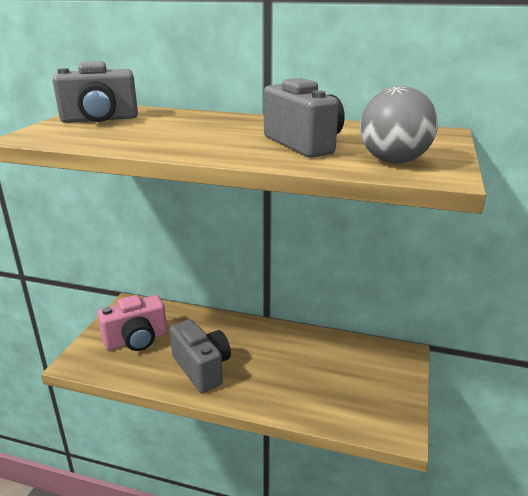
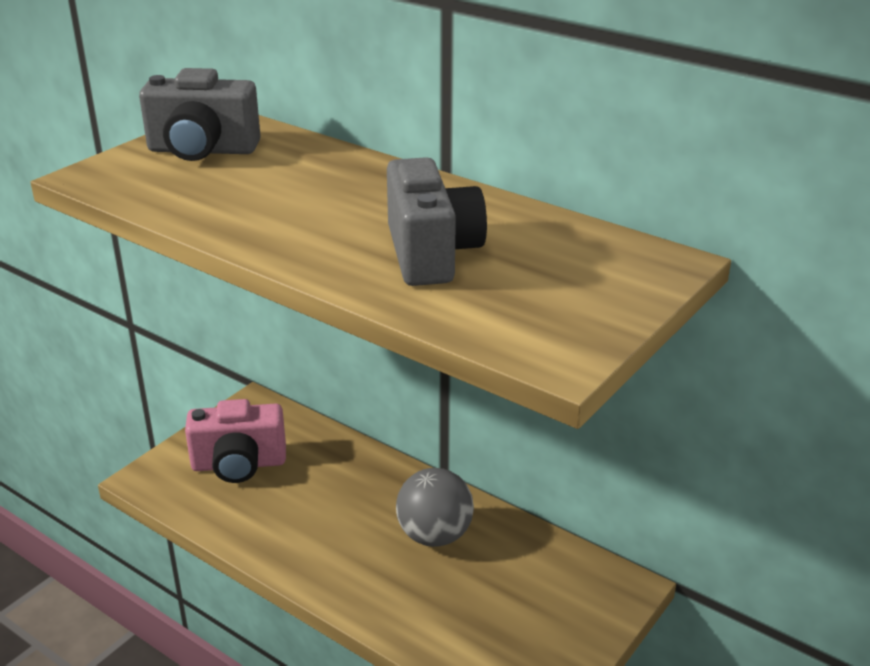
camera: 20 degrees right, 5 degrees up
grey camera [169,319,231,393] -> none
grey ball [360,86,438,164] -> grey ball moved to [396,468,474,547]

